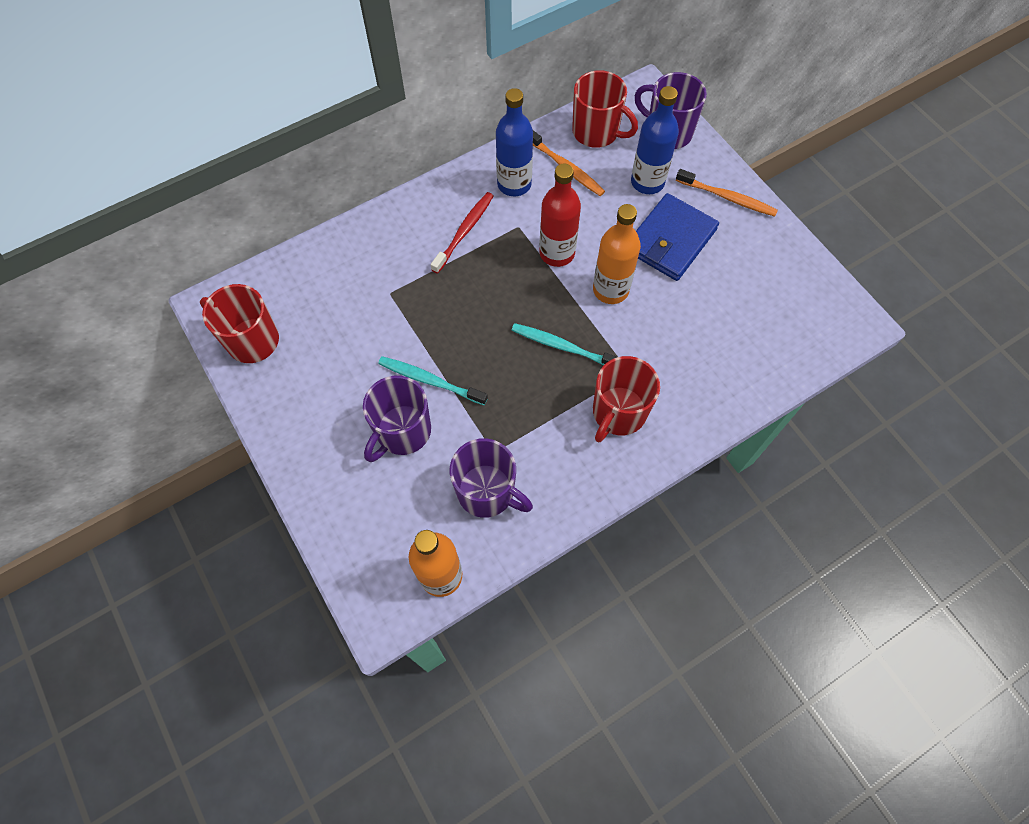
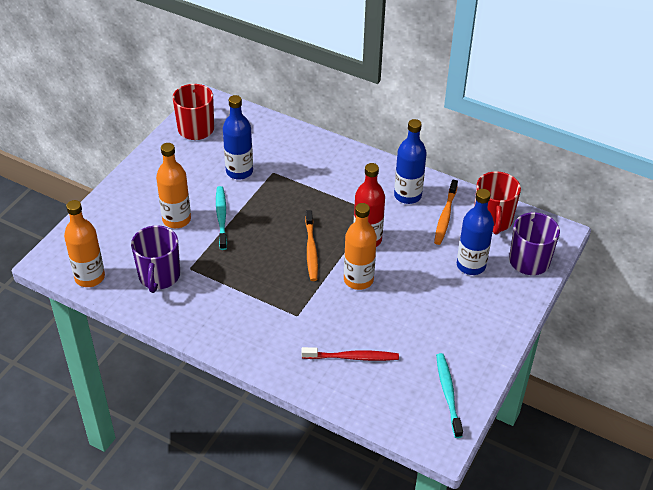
camera: 60 degrees right, 20 degrees down
purple mug [363,376,431,462] -> orange bottle [156,143,191,228]
red toothbrush [431,192,493,274] -> red toothbrush moved to [301,347,399,361]
turquoise toothbrush [512,323,617,365] -> turquoise toothbrush moved to [436,353,463,438]
red mug [593,356,660,442] -> none
blue wallet [636,193,719,281] -> none
orange toothbrush [676,169,778,217] -> orange toothbrush moved to [305,210,318,281]
none -> blue bottle [223,95,253,180]

